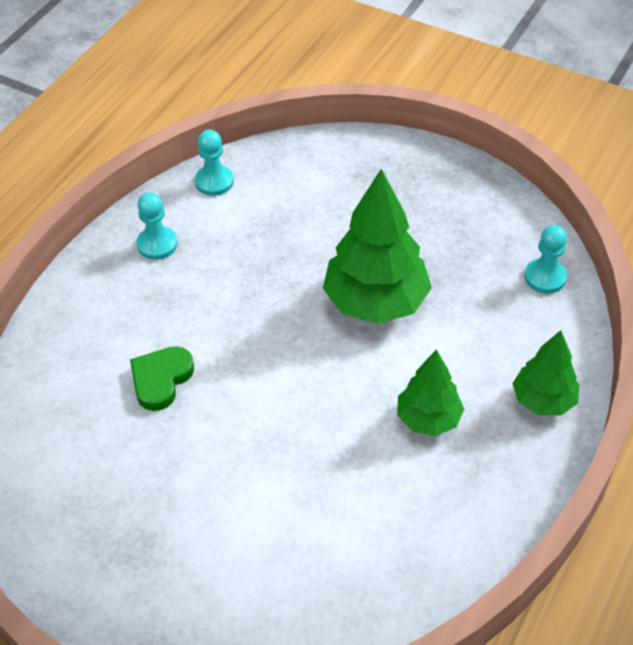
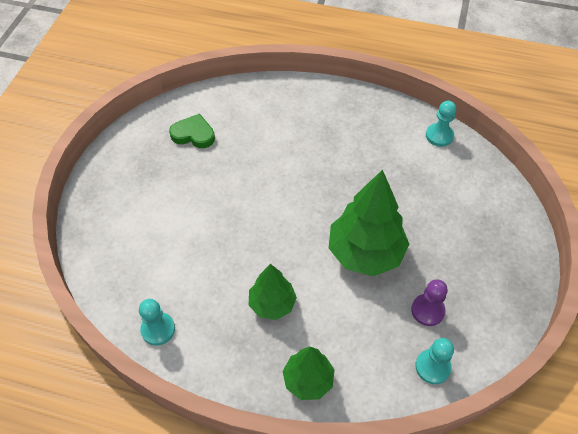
camera: 75 degrees right, 5 degrees up
green heart [130,346,194,411] -> green heart moved to [169,114,215,148]
turquoise pawn [136,192,178,260] -> turquoise pawn moved to [139,299,175,346]
none -> purple pawn [411,279,448,326]

